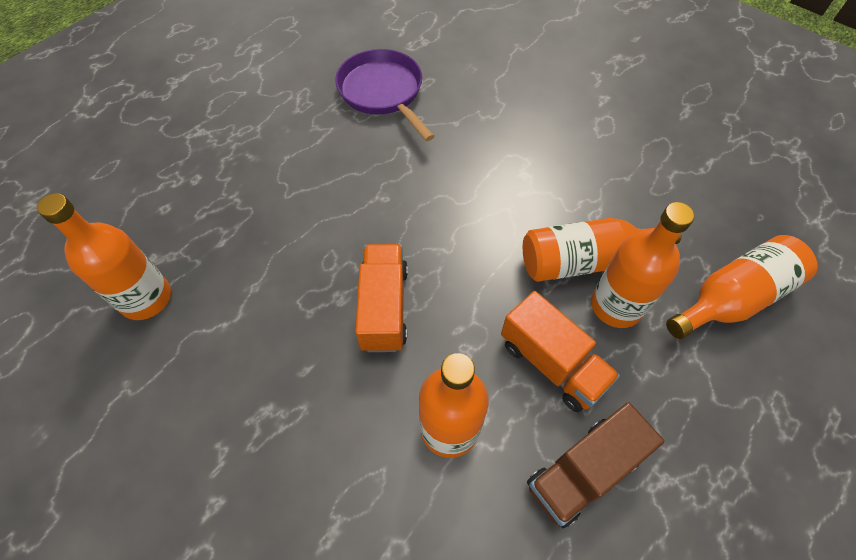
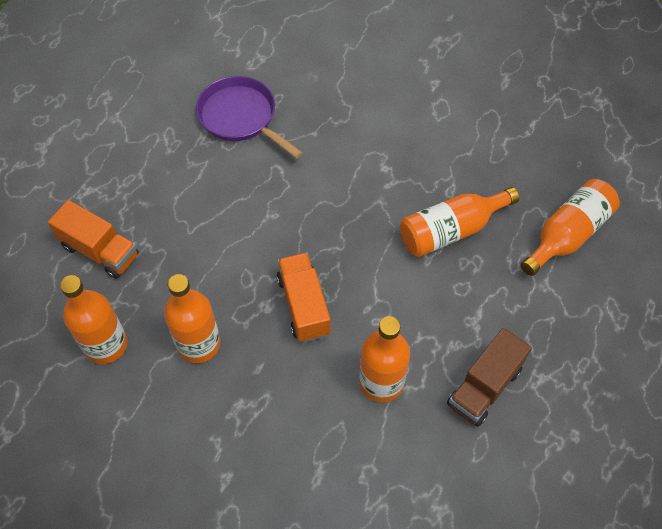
camera: 15 degrees left, 0 degrees up
orange truck [501,291,620,412] -> orange truck moved to [48,200,139,279]
orange bottle [591,202,695,328] -> orange bottle moved to [164,274,220,363]

